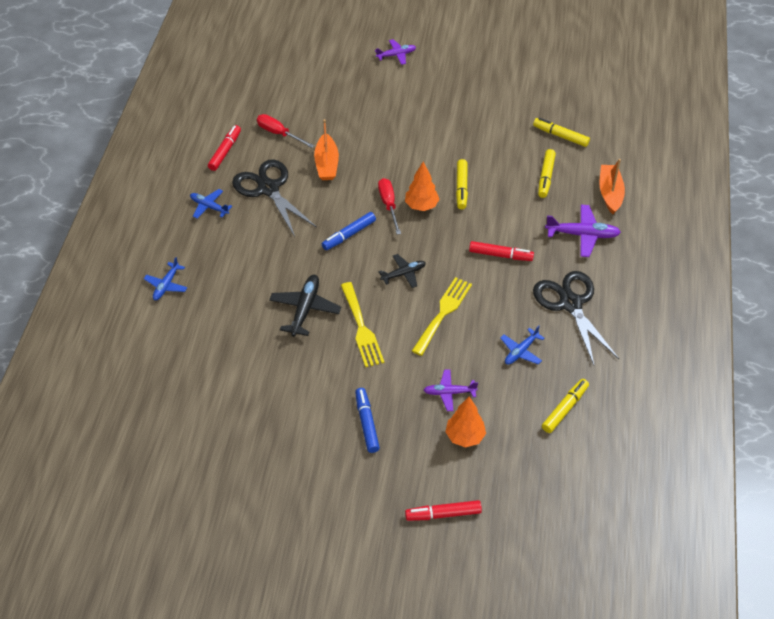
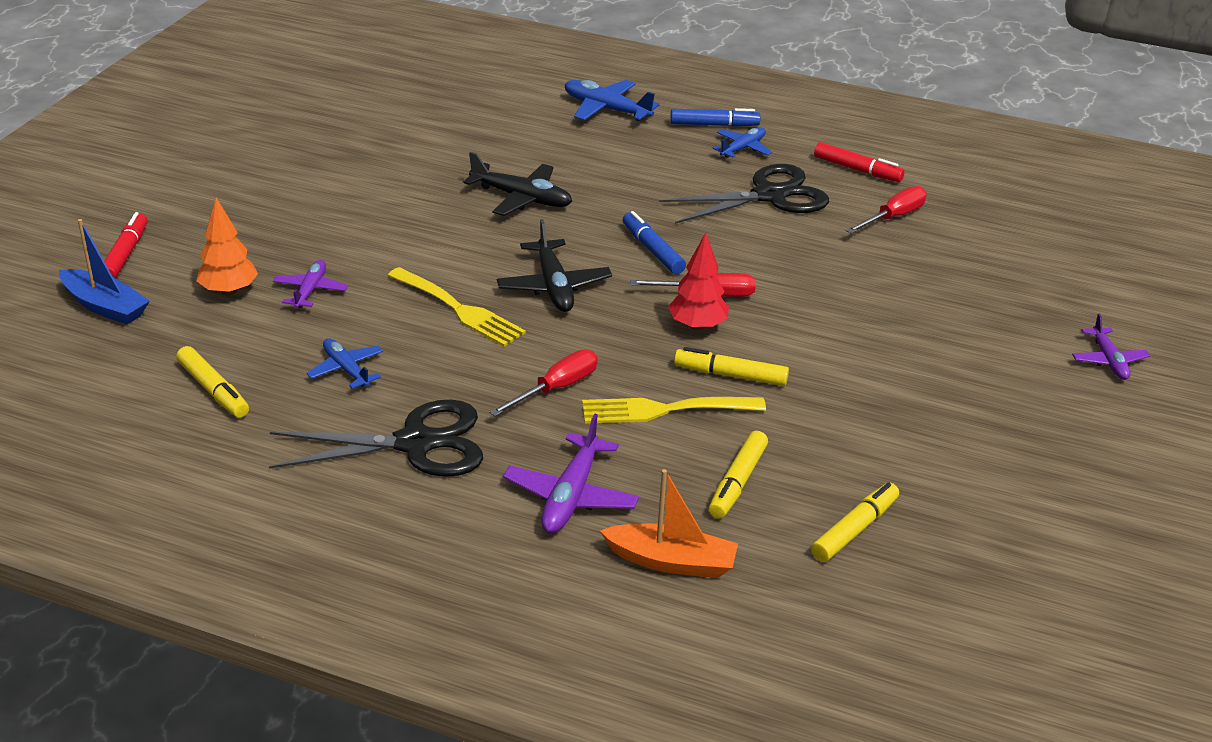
camera: 100 degrees right, 15 degrees down
blue plane [144,257,187,300] -> blue plane [565,80,660,121], size x1.54
orange boat [314,119,339,180] -> none
yellow fork [341,282,384,367] -> yellow fork moved to [582,397,766,424]
blue marker [355,388,380,453] -> blue marker moved to [670,108,761,127]
black plane [378,254,426,288] -> black plane [497,219,612,312], size x1.54
orange tree [405,161,440,211] -> red tree [668,233,729,331]
red marker [469,241,534,261] -> red screwdriver [489,350,598,416]
yellow marker [538,149,556,198] -> yellow marker turned 90 degrees counterclockwise [709,431,768,519]
none -> blue boat [59,219,150,325]

